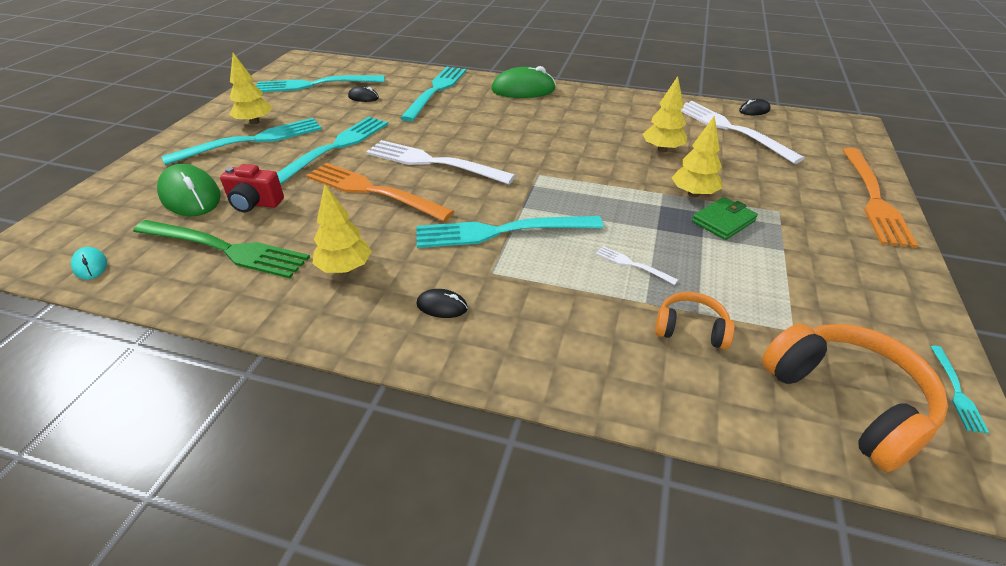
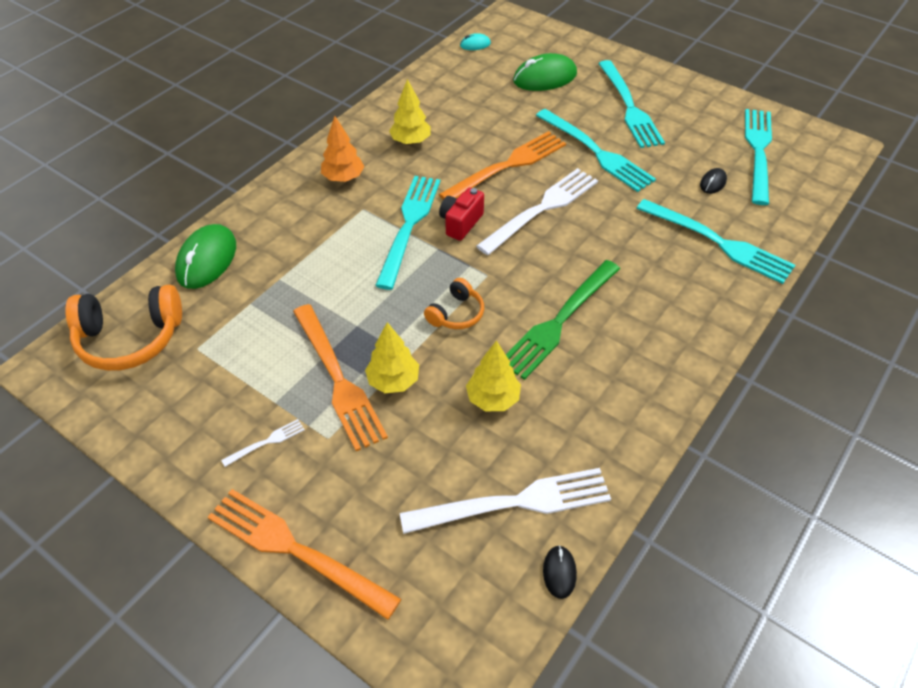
camera: 110 degrees right, 10 degrees up
green fork [133,220,310,279] -> green fork moved to [506,260,620,380]
red camera [220,164,284,212] -> red camera moved to [439,187,484,241]
yellow tree [229,53,272,125] -> none
black mouse [416,289,468,318] -> orange tree [321,116,365,182]
green mouse [491,66,556,98] -> green mouse moved to [175,224,236,289]
white fork [596,246,678,285] -> white fork moved to [221,419,305,467]
orange headphones [655,292,735,349] -> orange headphones moved to [424,278,484,329]
green wallet [692,197,758,240] -> orange fork [293,304,388,451]
turquoise fork [930,346,989,434] -> none

